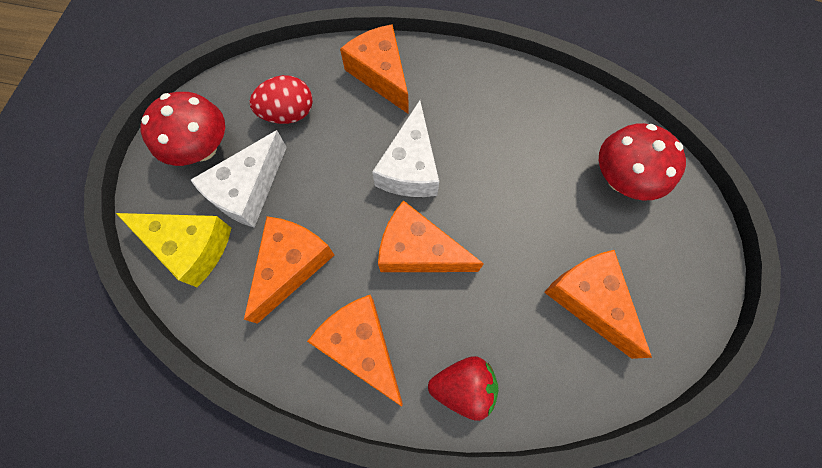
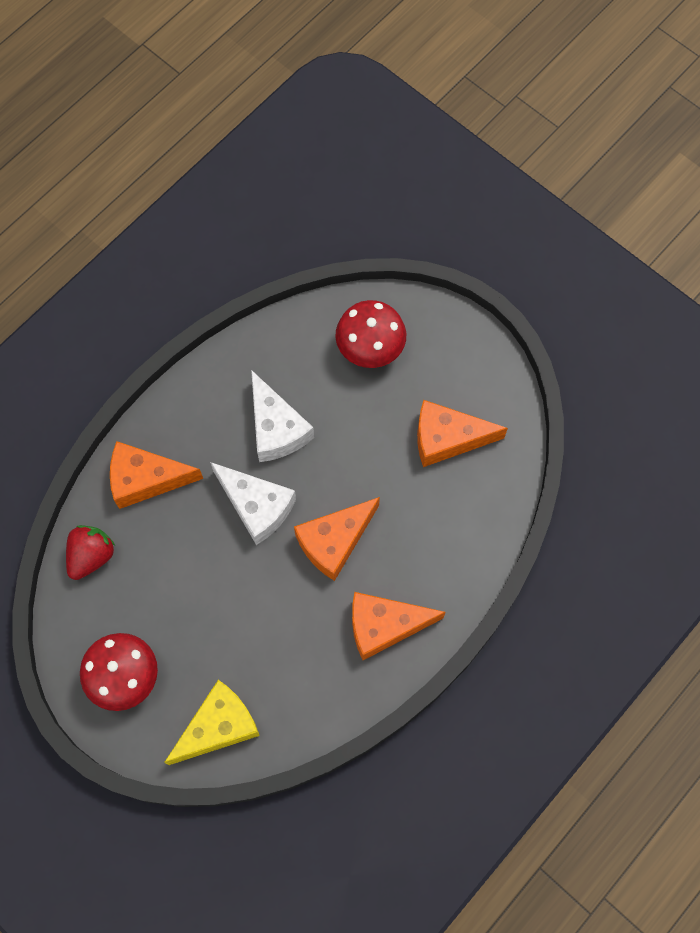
camera: 60 degrees left, 0 degrees up
white cheese [191,130,287,228] -> white cheese moved to [251,370,314,462]
orange cheese [244,216,334,324] -> none
red egg [250,75,313,124] -> none
red strawberry [428,356,499,421] -> red strawberry moved to [66,525,115,580]

